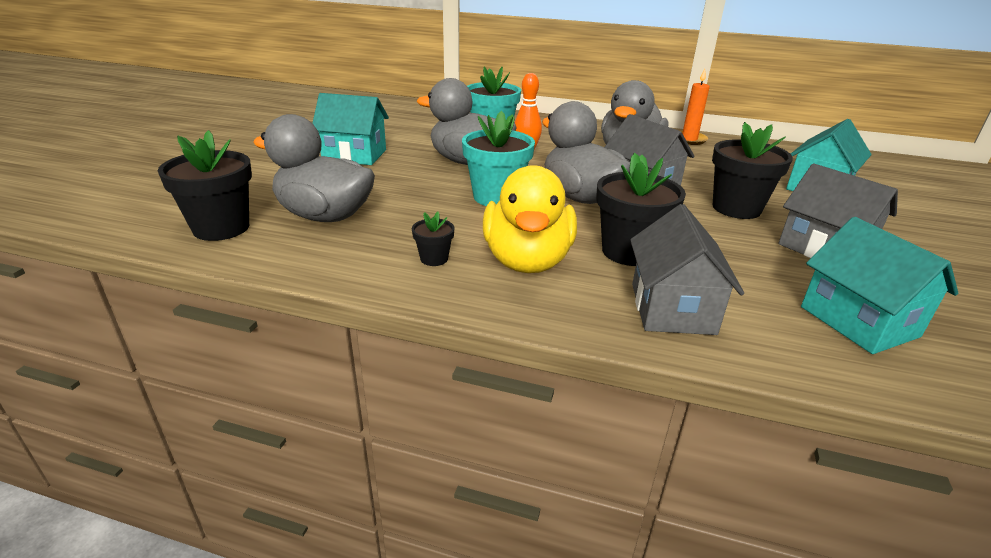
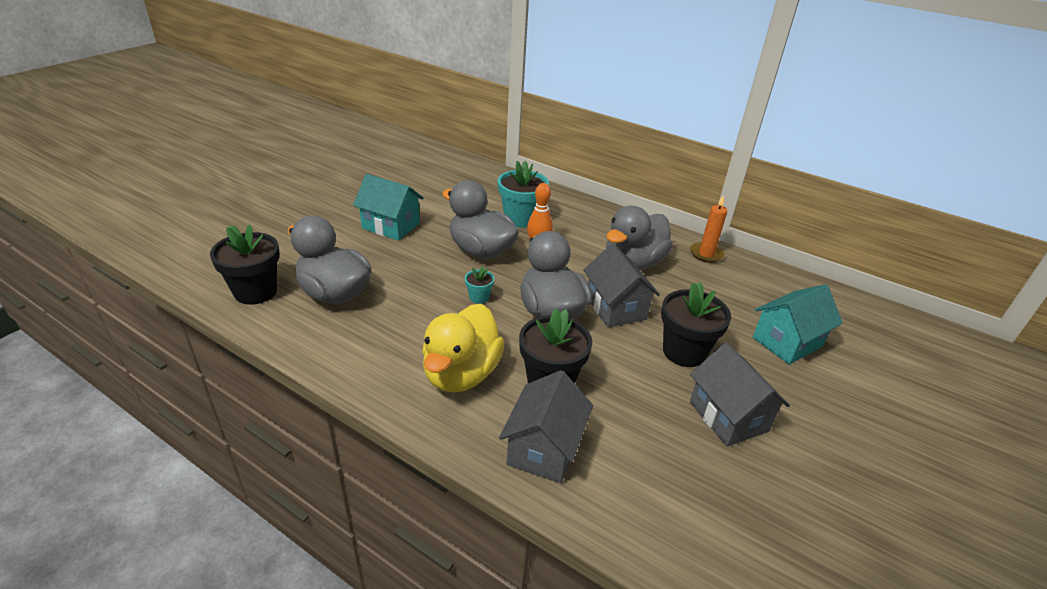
camera: 15 degrees right, 5 degrees up
black flower pot [412,211,455,266] -> none
turquoise flower pot [462,111,535,206] -> turquoise flower pot [465,267,494,304], size x0.49
turquoise house [801,217,958,354] -> none

